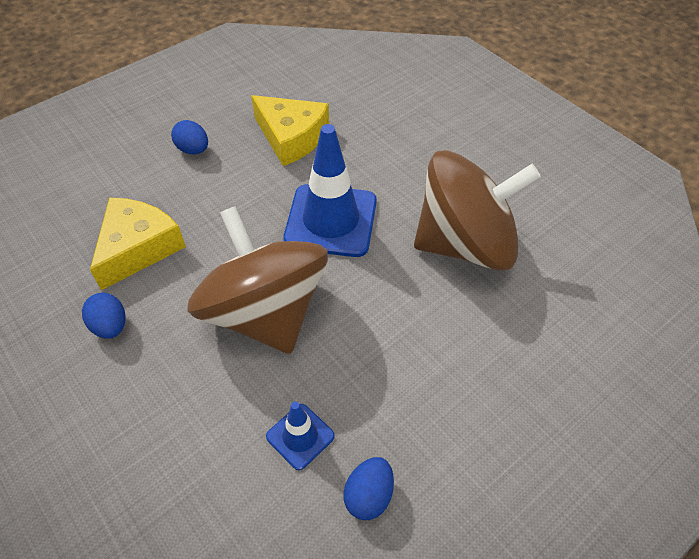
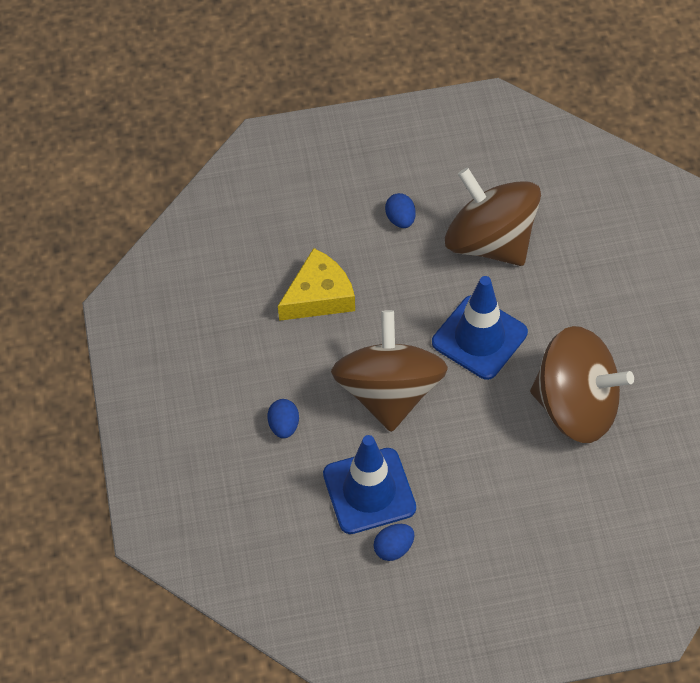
camera: 30 degrees right, 5 degrees up
blue egg [82,293,126,339] -> blue egg moved to [267,399,299,438]
yellow cheese [251,95,329,166] -> brown spinning top [445,167,541,266]
blue traffic cone [266,402,335,470] -> blue traffic cone [323,435,416,534], size x2.02

